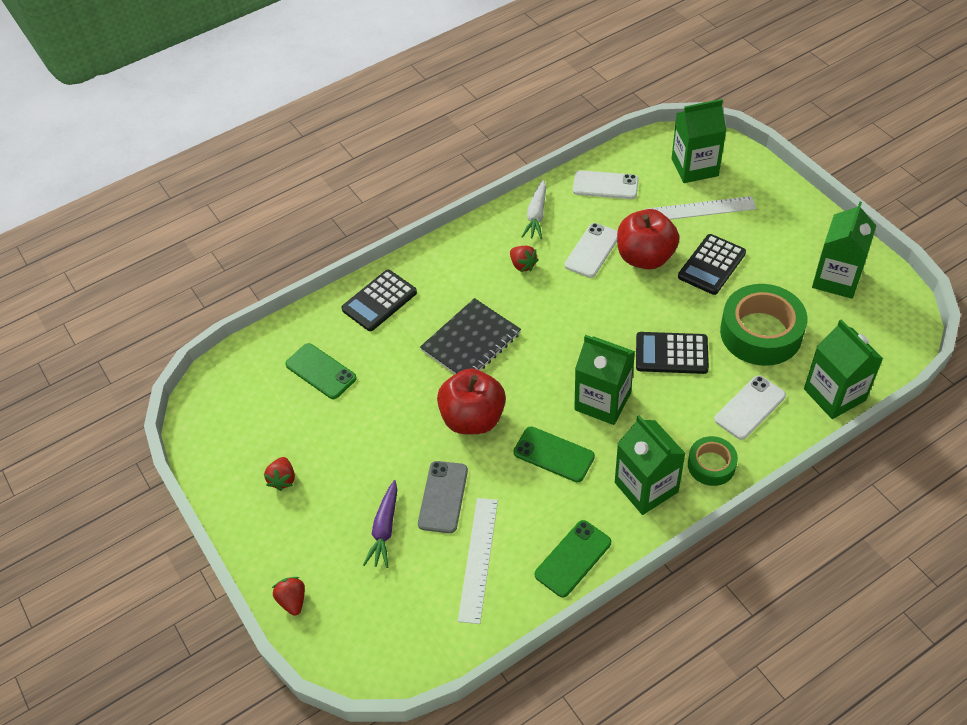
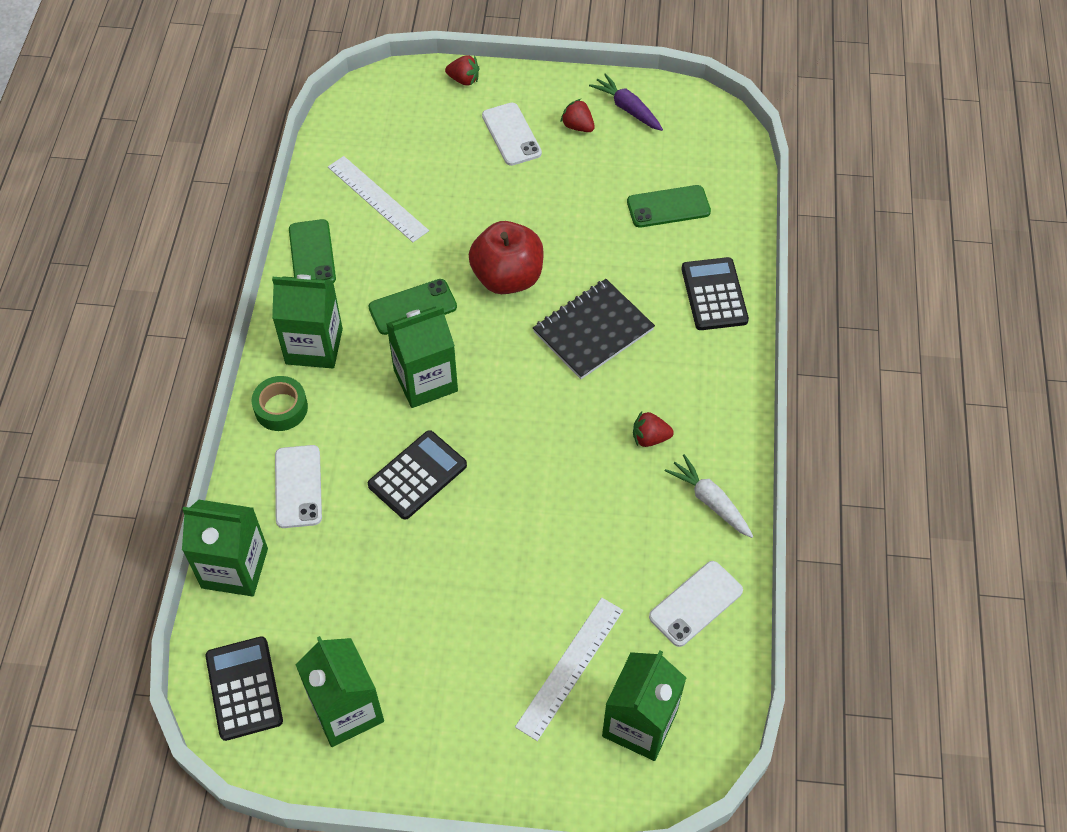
camera: 125 degrees right, 5 degrees up
purple carrot [363,480,397,568] -> purple carrot moved to [589,73,663,131]
grey phone [418,461,468,533] -> none
black notebook [420,298,521,374] -> black notebook turned 60 degrees clockwise [533,279,655,379]
white phone [564,223,618,278] -> white phone moved to [482,103,542,166]
red apple [617,209,679,270] -> none
black calculator [678,234,746,295] -> black calculator moved to [205,636,283,741]
green tape [720,284,808,366] -> none

